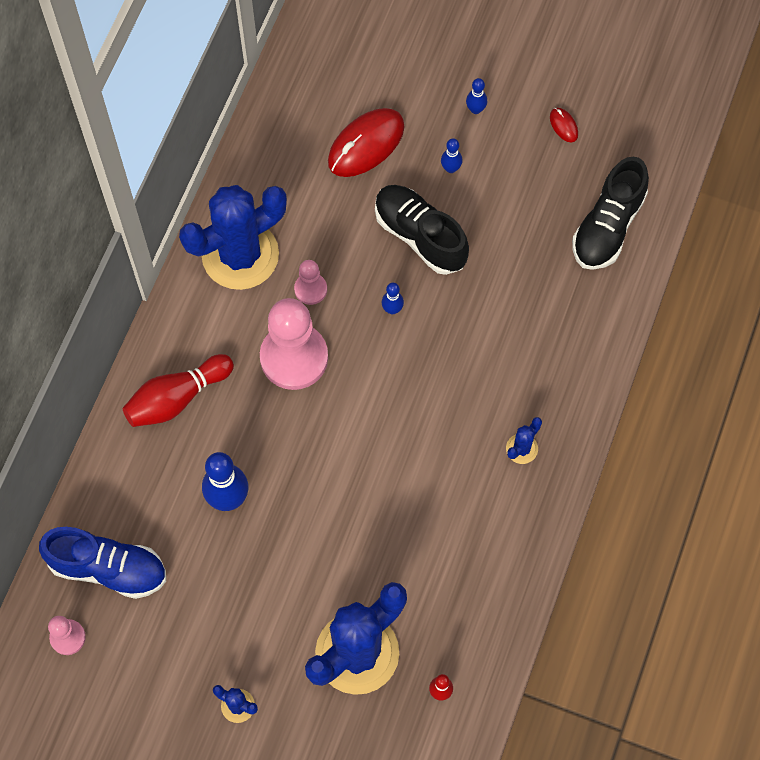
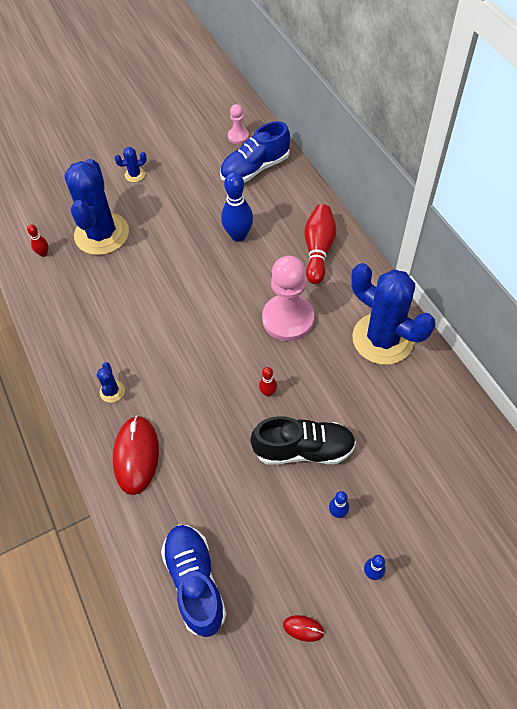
camera: 135 degrees right, 10 degrees down
blue cactus [179,185,287,290] -> blue cactus turned 60 degrees counterclockwise [351,263,435,365]
pink pawn [294,260,327,305] -> none
red mouse [328,108,404,177] -> red mouse moved to [113,415,159,495]
blue bowling pin [382,283,404,314] -> red bowling pin [259,367,277,397]
black shoe [572,157,649,270] -> blue shoe [161,525,226,637]

